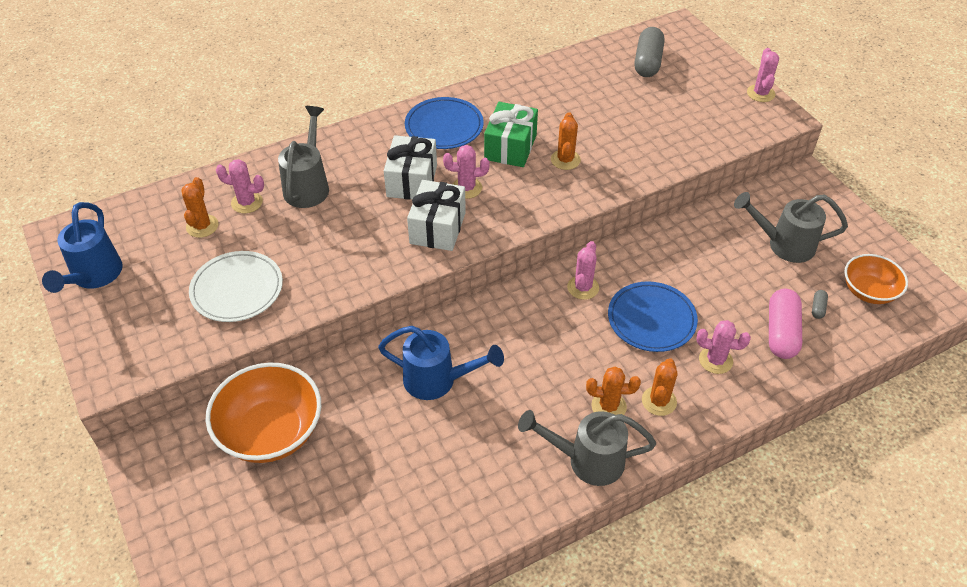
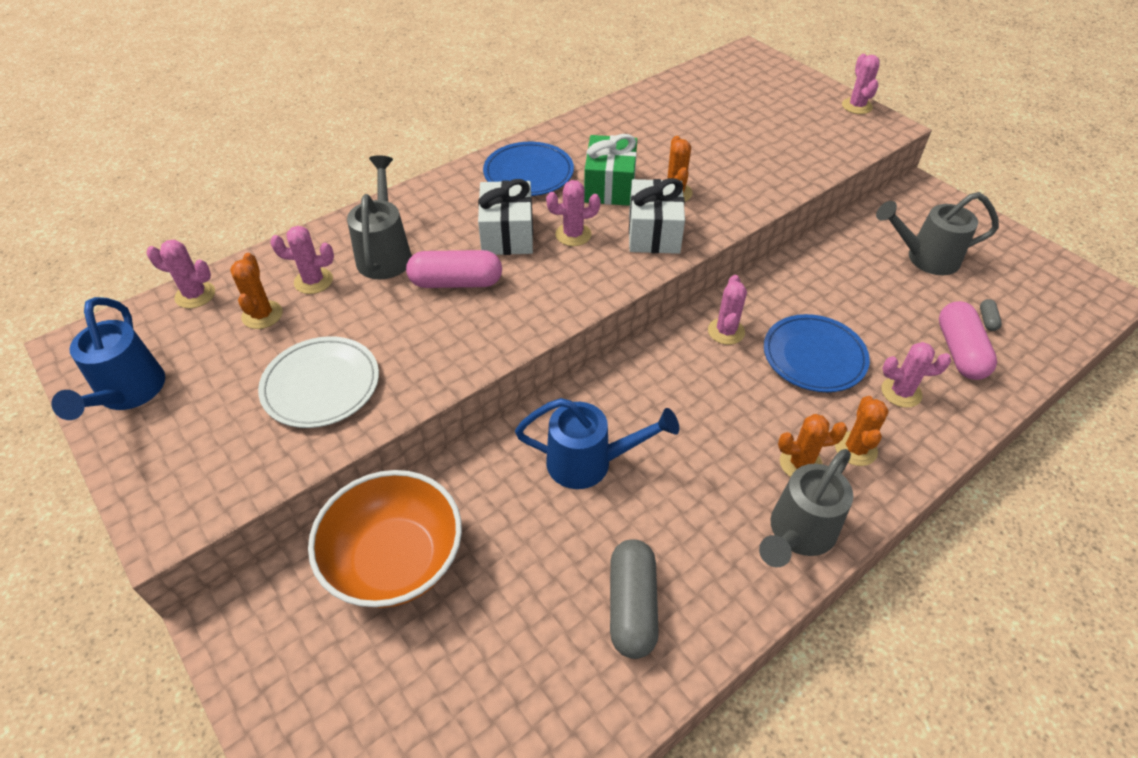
camera: 10 degrees left, 0 degrees up
white gift [407,180,466,251] -> white gift moved to [629,178,685,254]
grey watering can [518,410,656,486] -> grey watering can turned 45 degrees counterclockwise [759,449,853,567]
grey capsule [634,27,664,77] -> grey capsule moved to [610,539,659,659]
orange bowl [845,254,908,304] -> none
none -> pink cactus [147,240,215,308]
none -> pink capsule [406,250,502,288]

